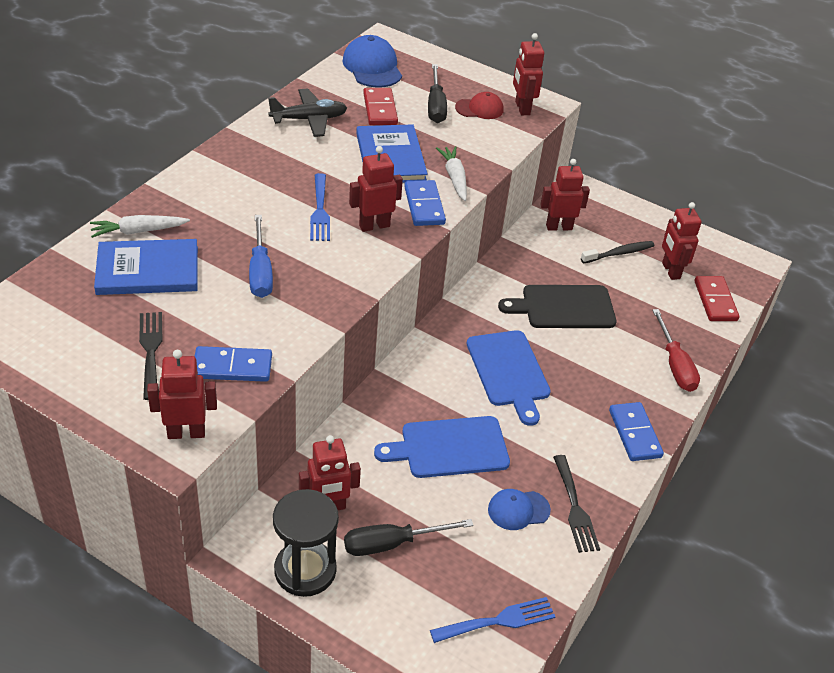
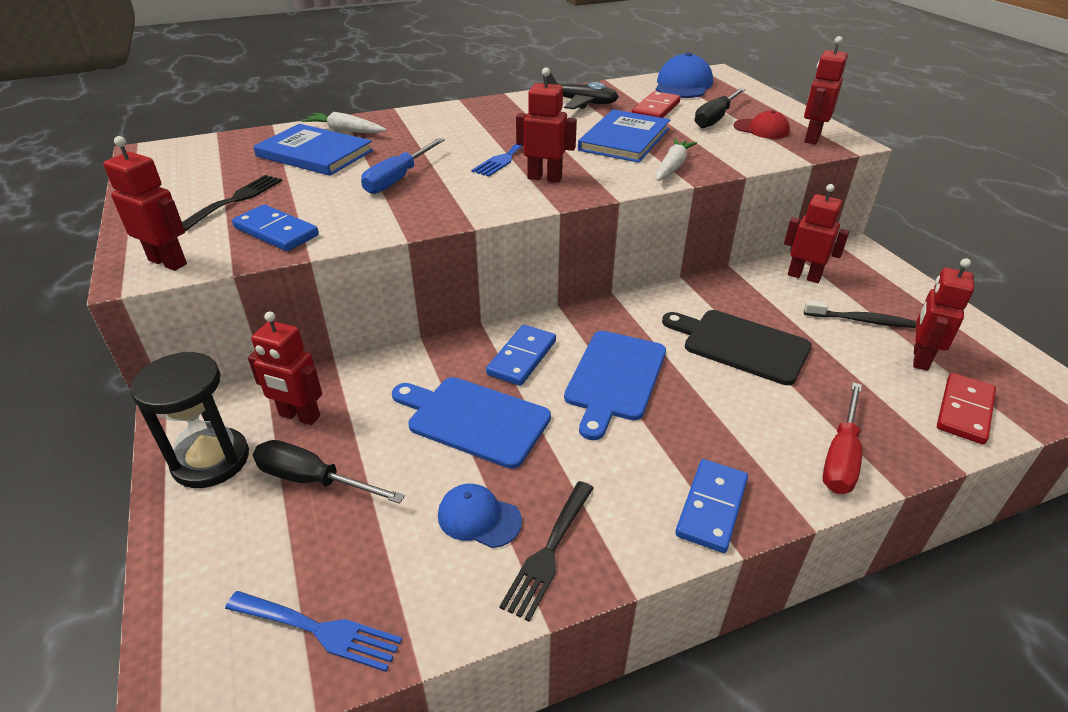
camera: 40 degrees right, 5 degrees down
blue domino [404,180,446,226] -> blue domino moved to [486,325,556,386]

